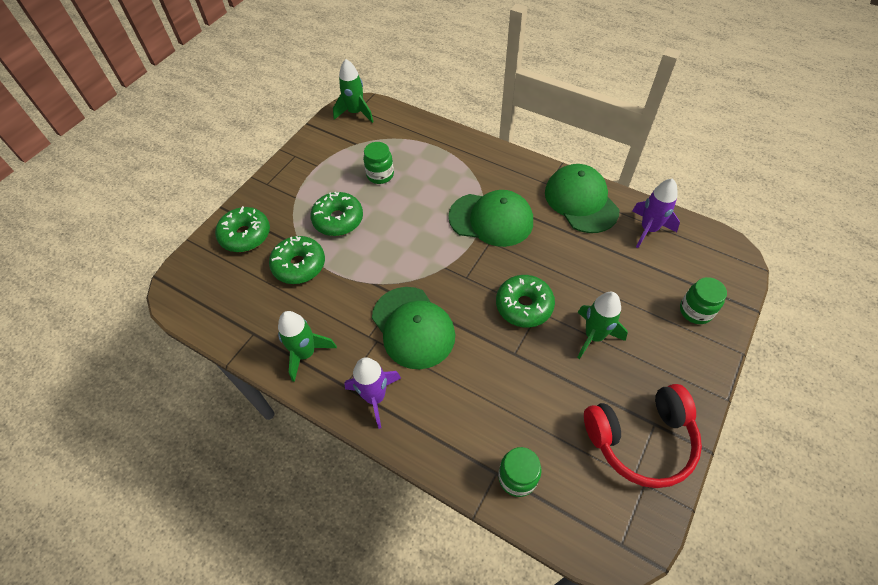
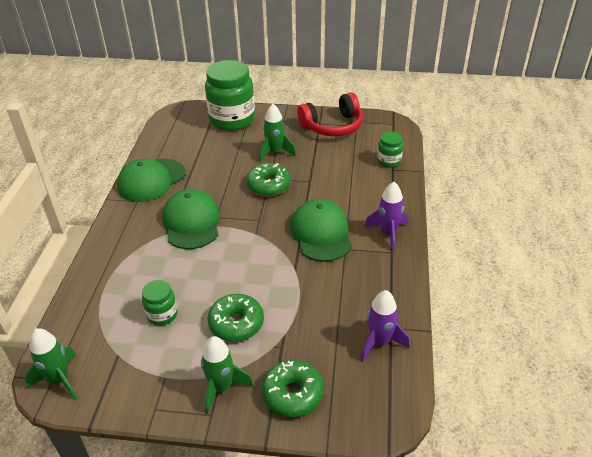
camera: 115 degrees left, 15 degrees down
green donut [269,236,325,284] -> none
green rocket [278,311,337,382] -> green rocket moved to [201,336,253,414]
green cap [372,287,455,369] -> green cap turned 45 degrees counterclockwise [290,199,352,262]
red headphones [584,384,702,488] -> red headphones turned 105 degrees clockwise [297,92,363,136]
purple rocket [632,178,680,248] -> purple rocket moved to [361,290,409,362]
green jar [680,277,727,324] -> green jar [205,60,255,131], size x2.09

